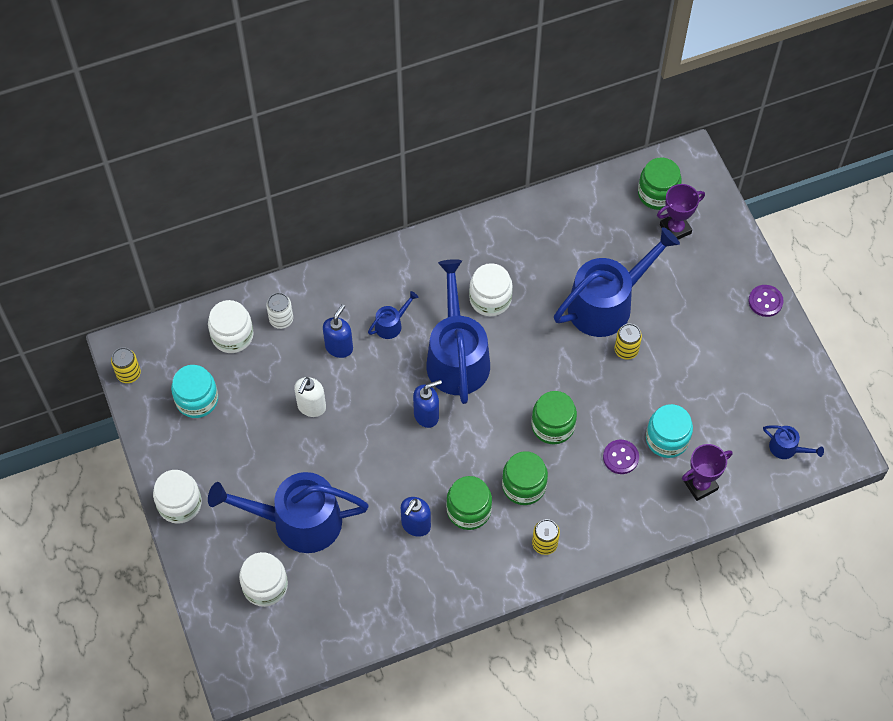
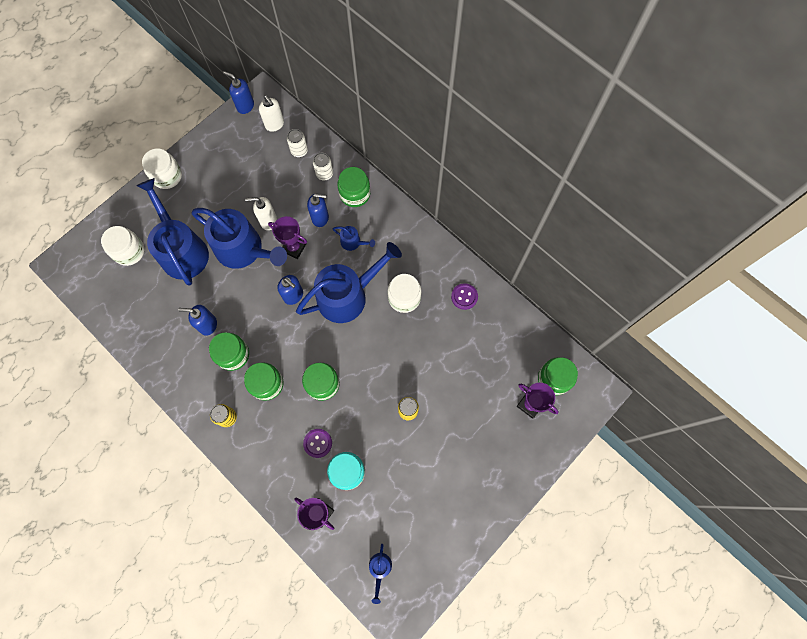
camera: 65 degrees right, 10 degrees up
yellow can [111,347,141,383] -> blue soap dispenser [223,71,254,114]
turquoise jar [171,365,218,418] -> none
white jar [208,300,254,353] -> white can [287,129,308,157]
blue watering can [554,227,680,337] -> blue watering can moved to [192,208,287,269]
purple button [748,285,784,317] -> purple button moved to [451,283,478,310]
none -> white soap dispenser [259,95,284,132]
none -> purple trophy [268,216,307,259]
none -> green jar [337,167,370,207]

